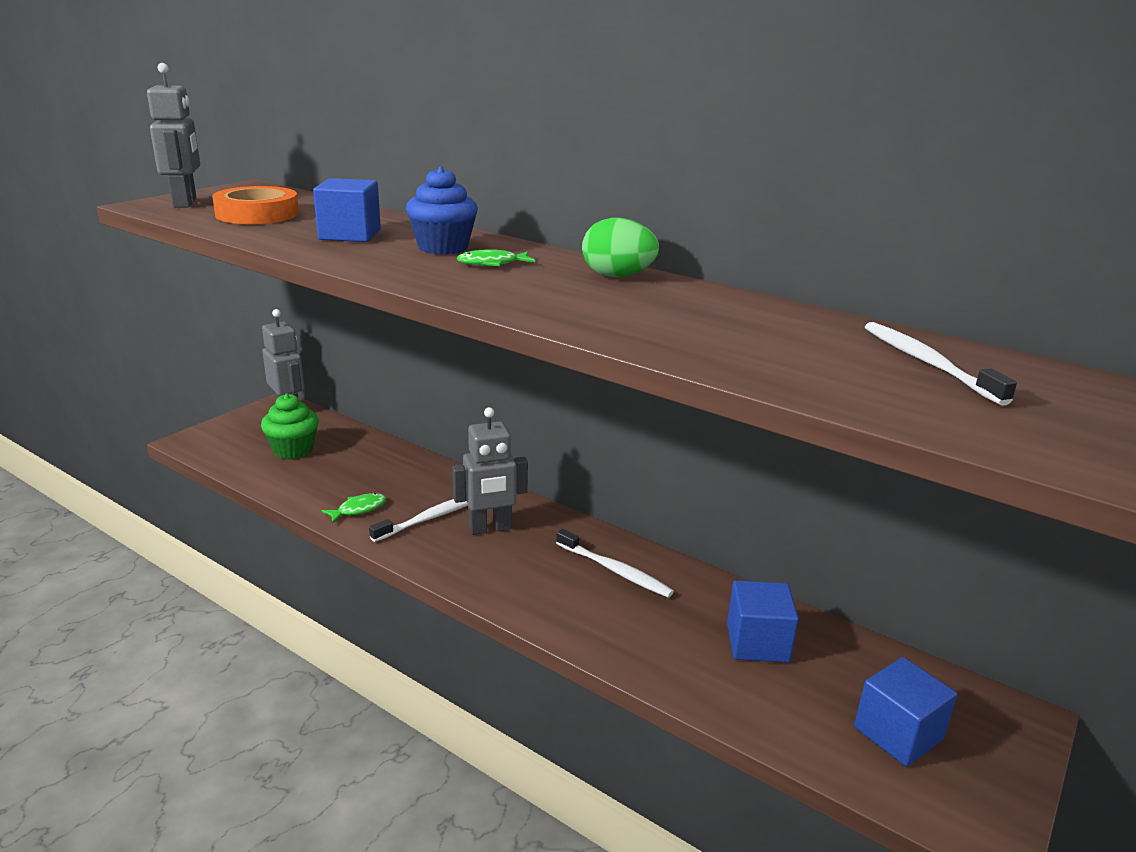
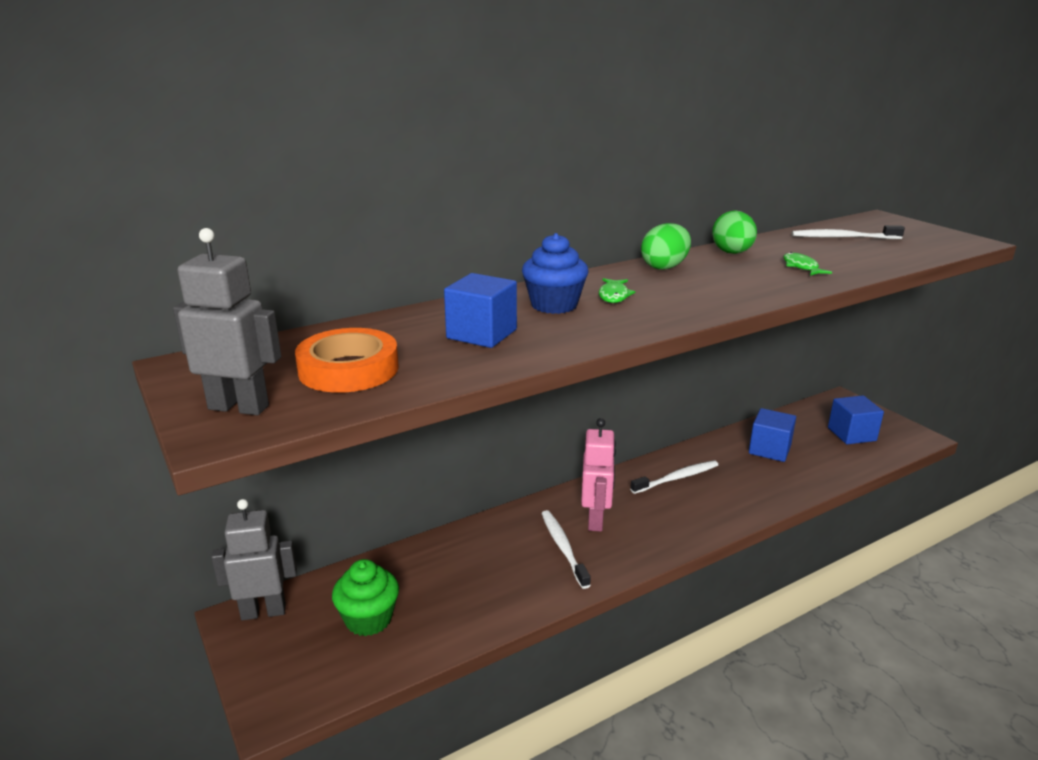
camera: 65 degrees left, 0 degrees up
green fish [321,493,386,524] -> green fish moved to [783,252,832,276]
grey robot [452,407,528,535] -> pink robot [581,418,616,531]
none -> green egg [712,211,757,254]

